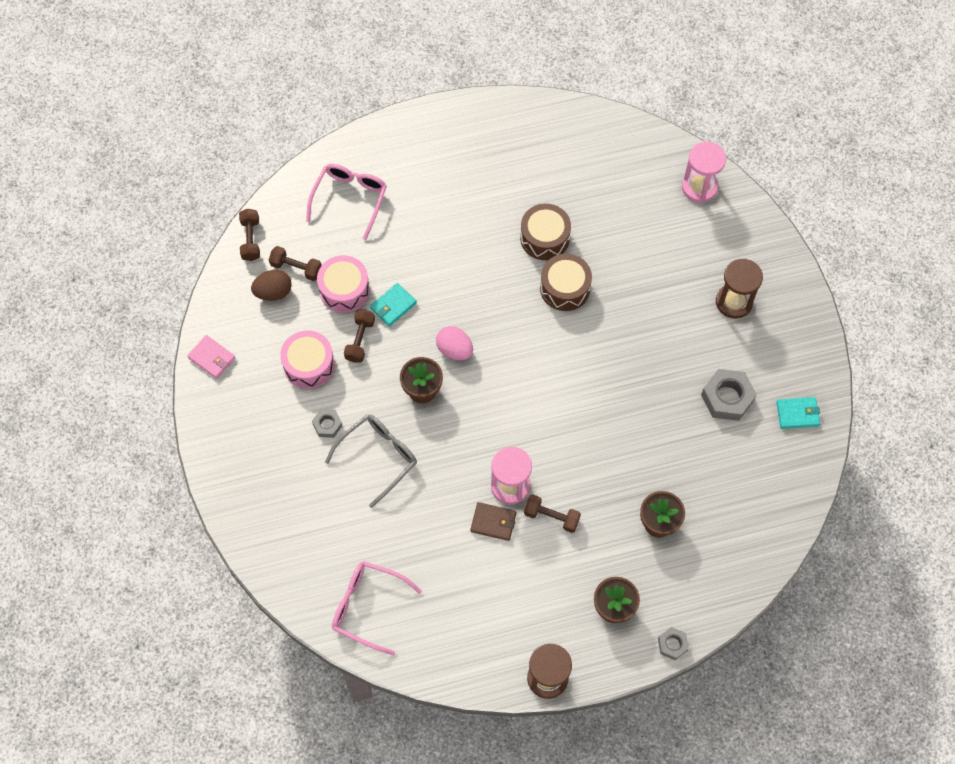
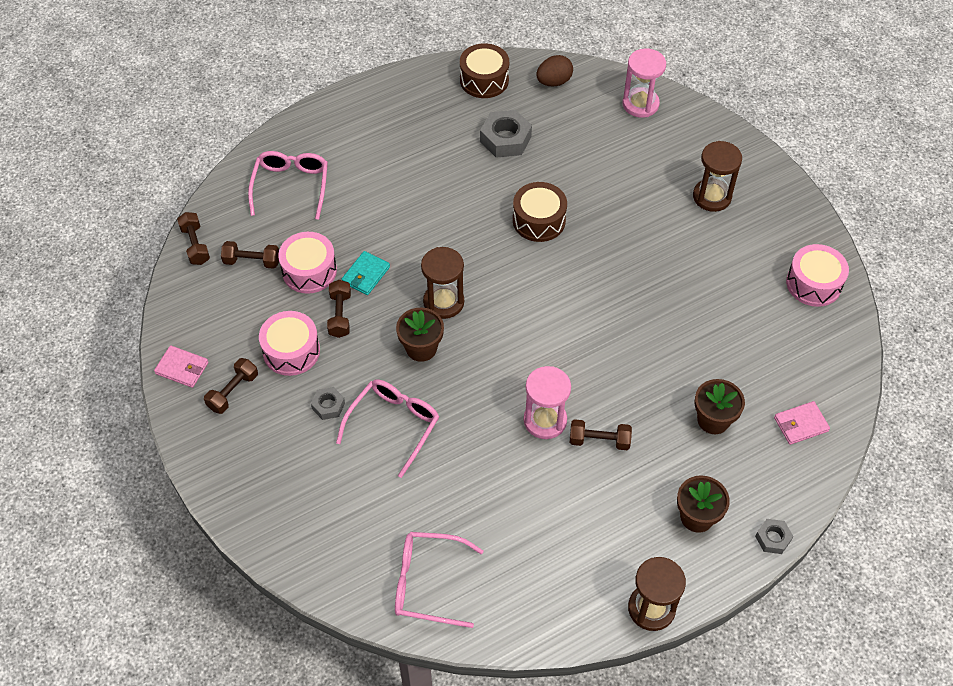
camera: 15 degrees left, 10 degrees down
brown egg [251,270,292,301] -> brown egg moved to [536,55,573,86]
grey glasses [325,414,417,508] -> pink glasses [336,380,439,478]
pink egg [436,326,473,360] -> brown hourglass [421,247,464,319]
brown wallet [470,502,517,541] -> none
brown drum [520,204,571,260] -> brown drum moved to [460,43,509,98]
grey nut [701,369,757,421] -> grey nut moved to [480,110,532,158]
turquoise wallet [776,397,820,429] -> pink drum [786,244,849,307]
none -> brown dumbbell [204,358,258,414]
none -> pink wallet [774,401,830,445]

